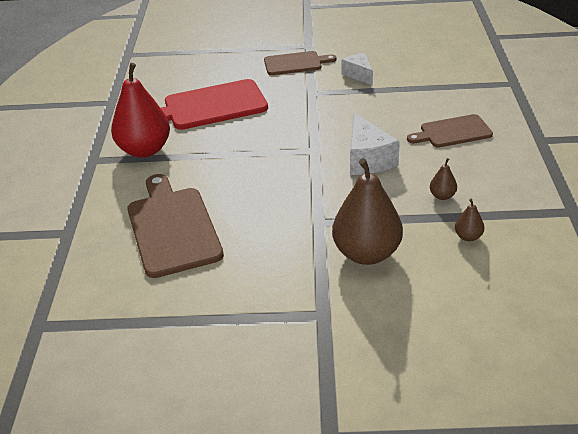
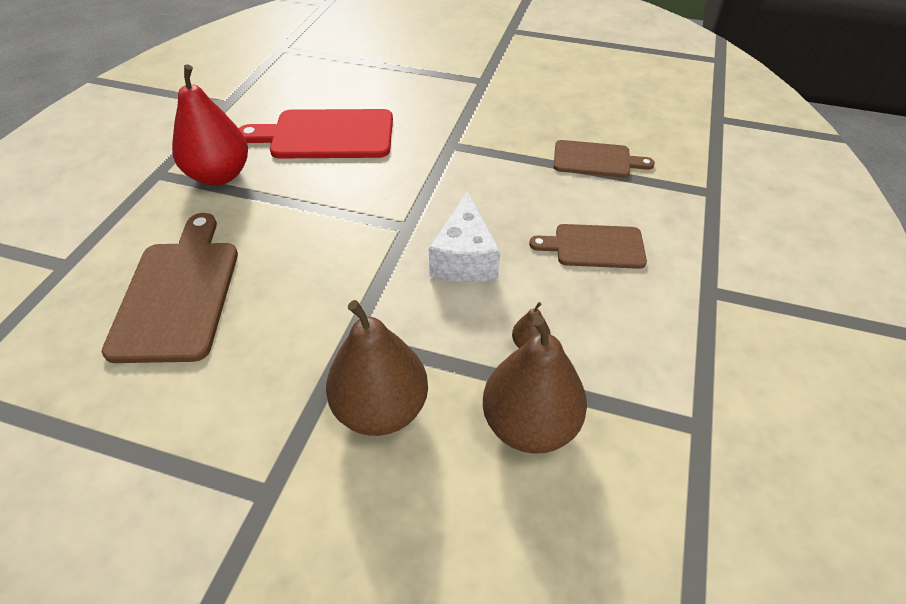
camera: 15 degrees right, 10 degrees up
brown cutting board [264,51,337,75] -> brown cutting board moved to [554,140,655,178]
white cheese [341,53,373,86] -> none
brown pear [455,199,484,241] -> brown pear [483,316,587,454], size x2.36

